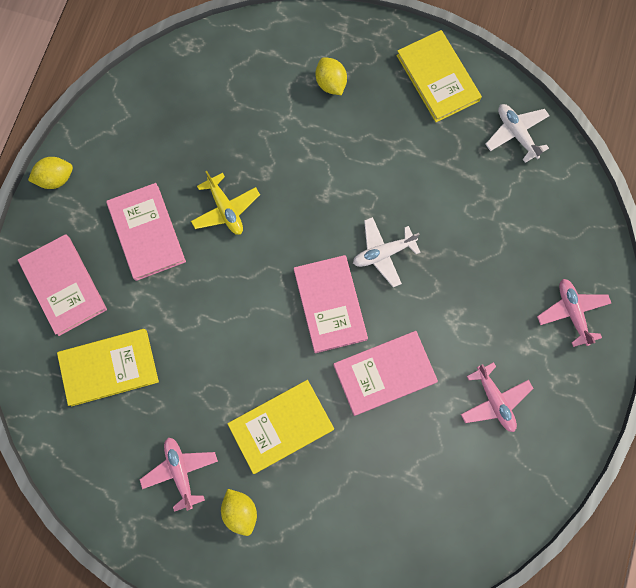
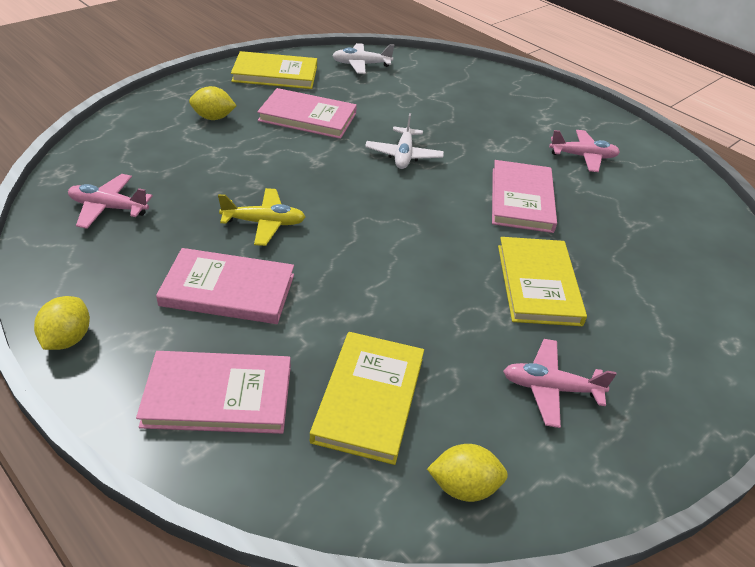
camera: 65 degrees left, 35 degrees down
yellow lemon [221,489,257,536] -> yellow lemon moved to [427,444,508,502]
pink book [294,255,368,353] -> pink book moved to [257,88,357,139]
pink plane [537,279,611,347] -> pink plane moved to [68,174,153,229]

